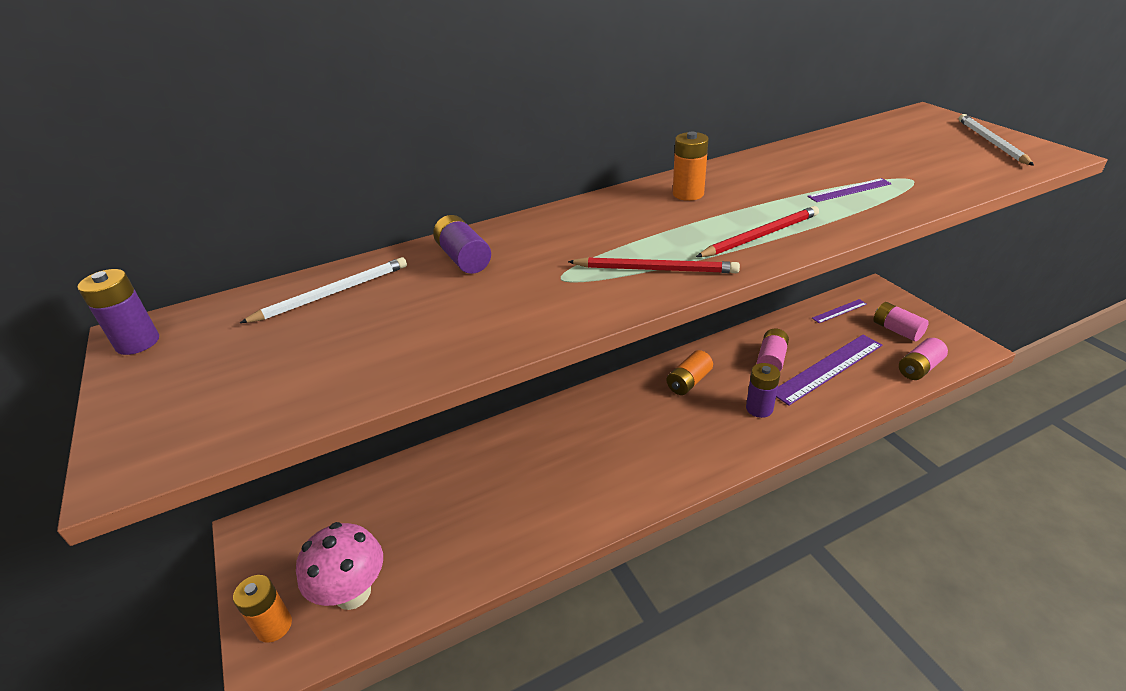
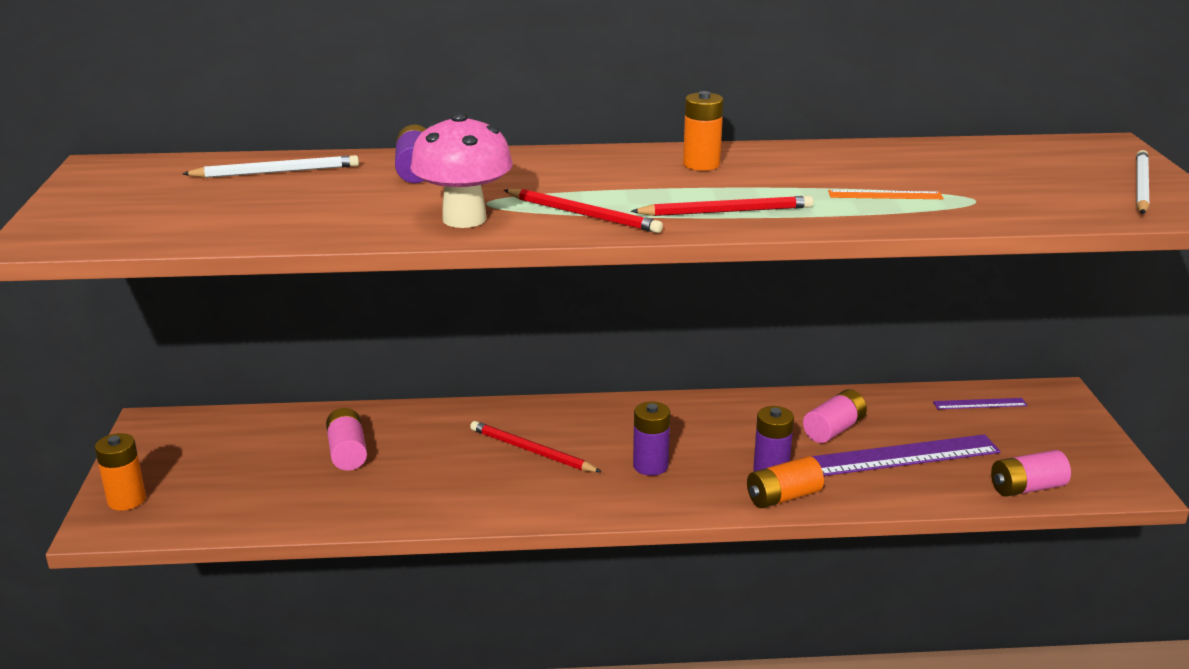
camera: 20 degrees right, 10 degrees down
purple battery [77,269,159,355] -> purple battery moved to [633,402,670,476]
pink mushroom [296,522,383,610] -> pink mushroom moved to [410,112,513,228]
orange battery [666,350,713,395] -> orange battery moved to [747,456,824,508]
purple ruler [807,178,892,202] -> orange ruler [828,190,944,199]
pink battery [873,302,929,341] -> pink battery moved to [326,408,367,471]
none -> red pencil [470,421,601,472]

